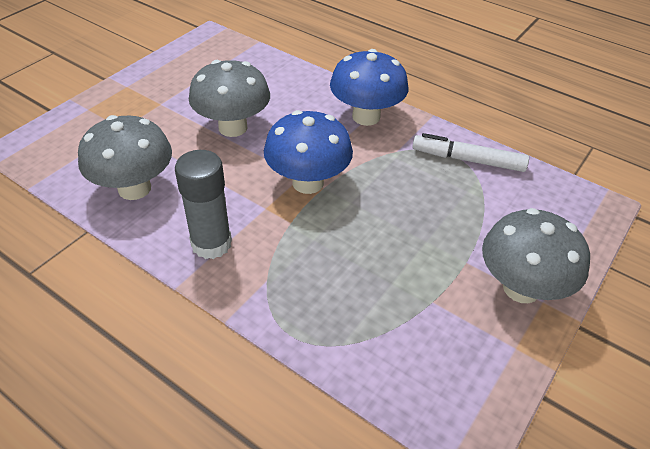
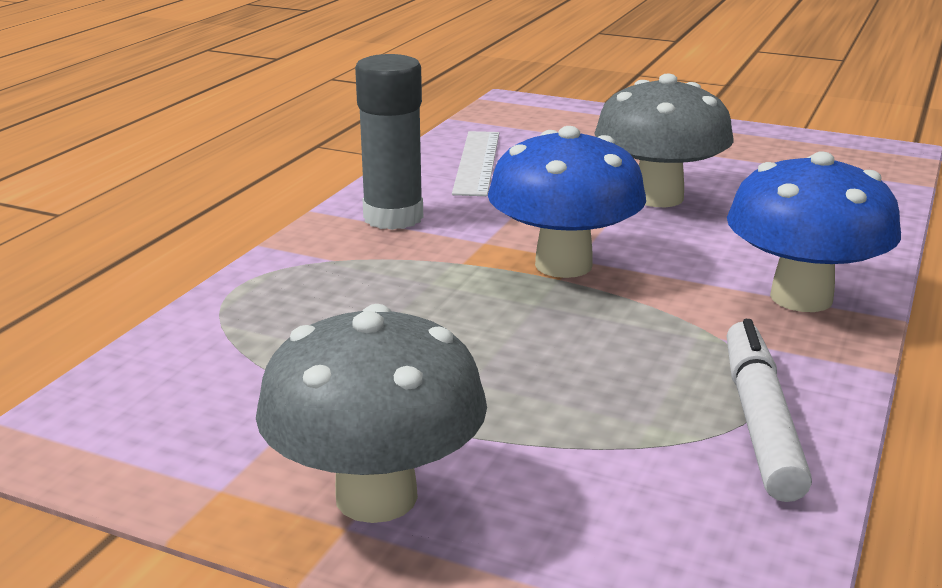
camera: 80 degrees right, 20 degrees down
grey mushroom [78,115,172,200] -> white ruler [452,131,499,196]

